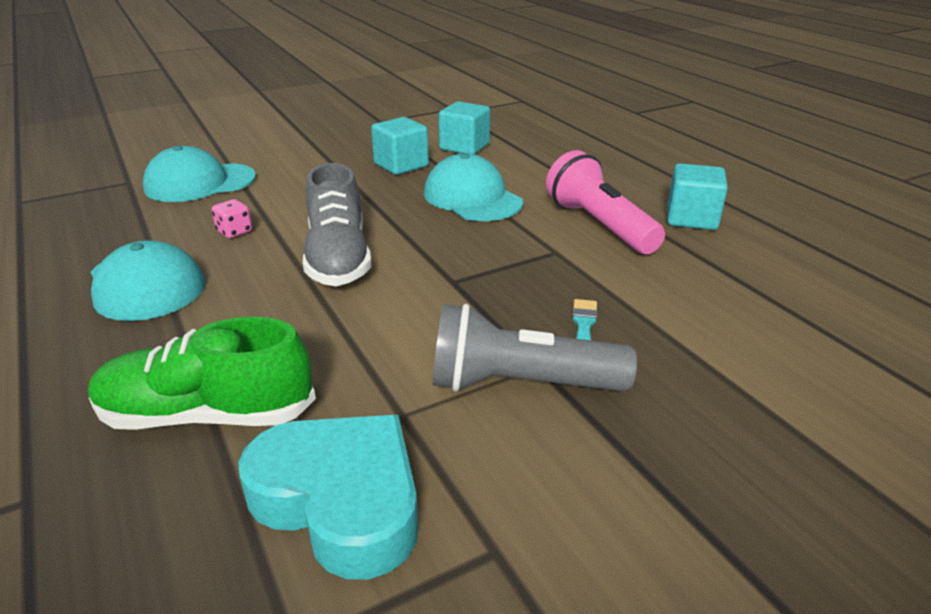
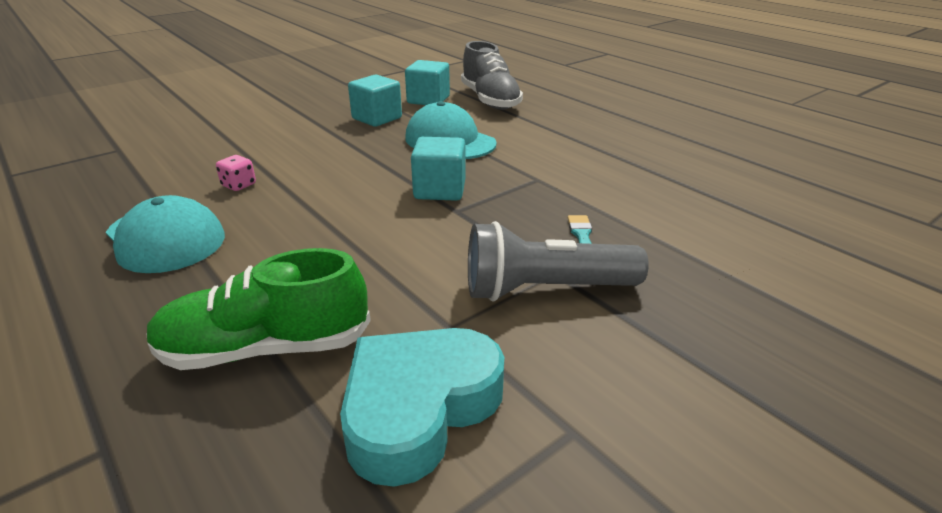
camera: 10 degrees left, 0 degrees up
turquoise cap [143,145,256,202] -> none
turquoise heart [238,415,418,580] -> turquoise heart turned 75 degrees counterclockwise [340,328,504,487]
grey shoe [303,163,371,286] -> grey shoe moved to [461,41,523,110]
pink flashlight [546,150,665,254] -> none
turquoise cube [667,163,728,230] -> turquoise cube moved to [411,137,466,201]

